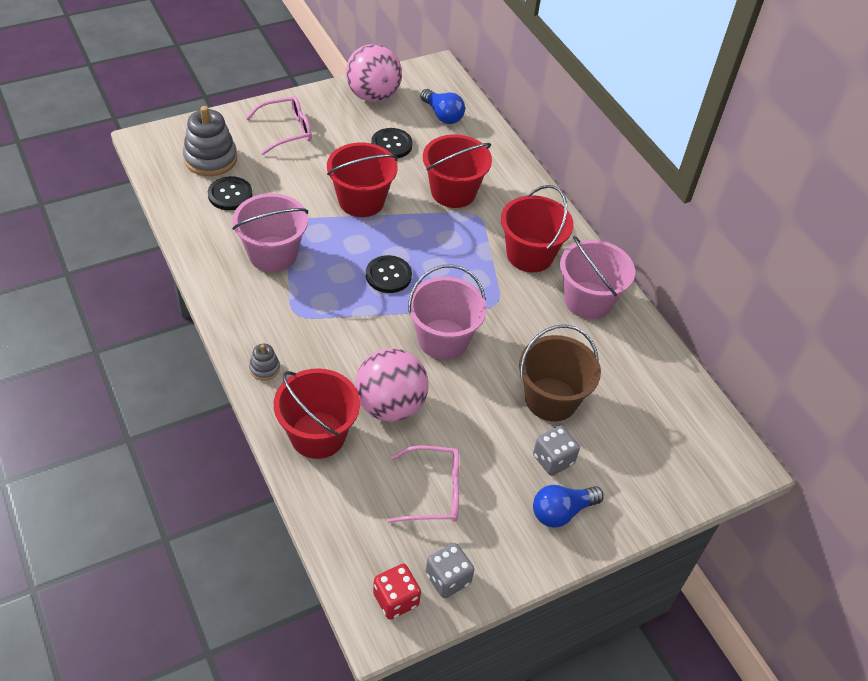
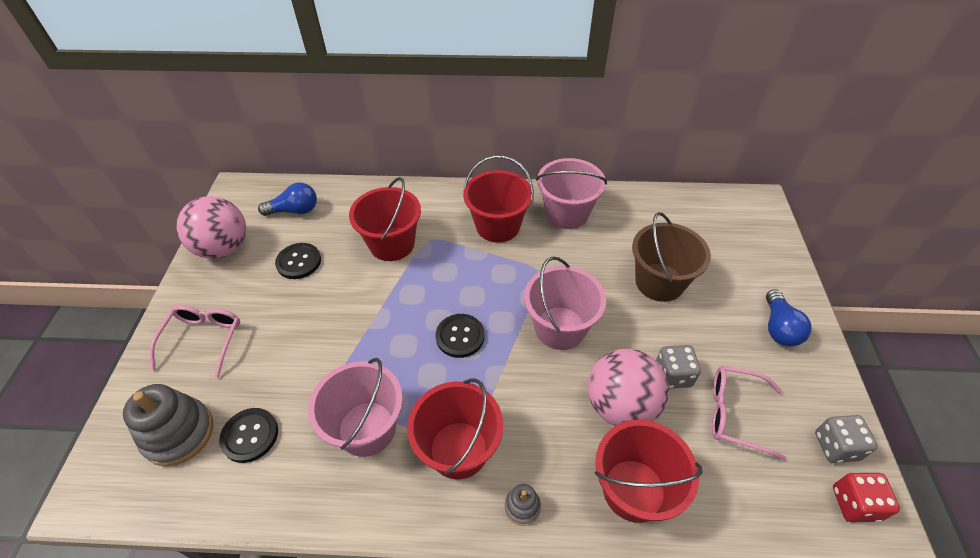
camera: 55 degrees left, 0 degrees up
red bucket [327,143,398,217] -> red bucket moved to [407,378,503,480]
pink glasses [387,445,459,523] -> pink glasses turned 105 degrees counterclockwise [712,366,786,461]
grey dice [533,425,580,476] -> grey dice moved to [656,345,701,389]

